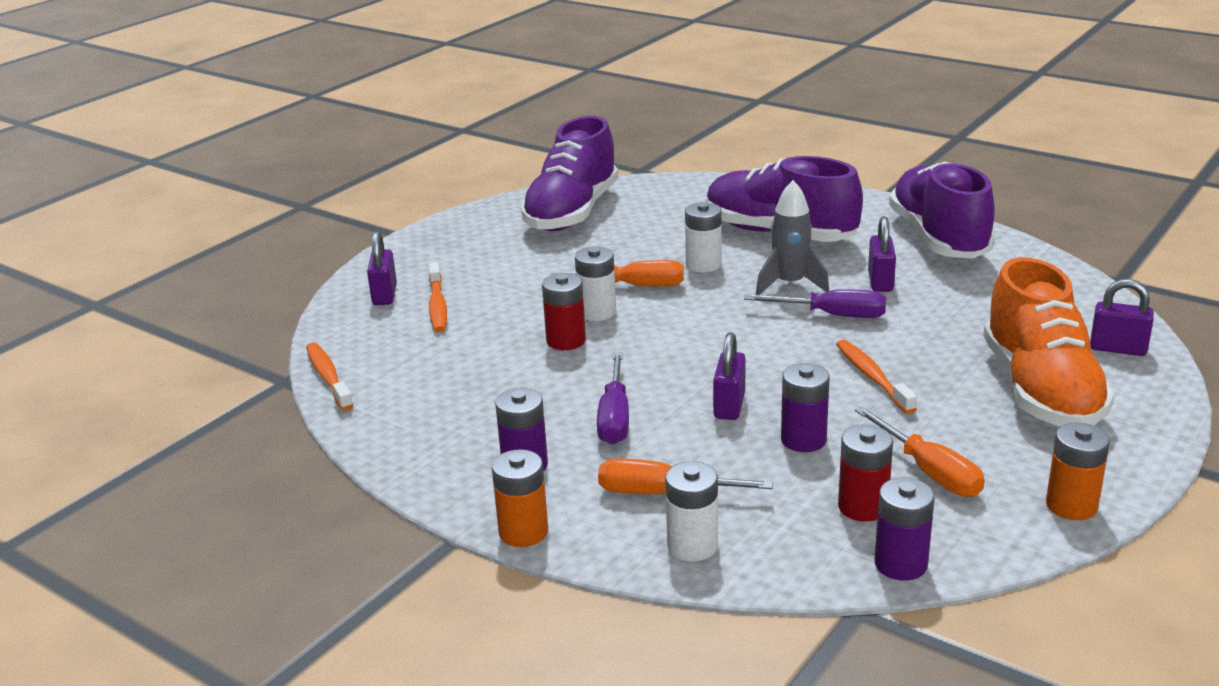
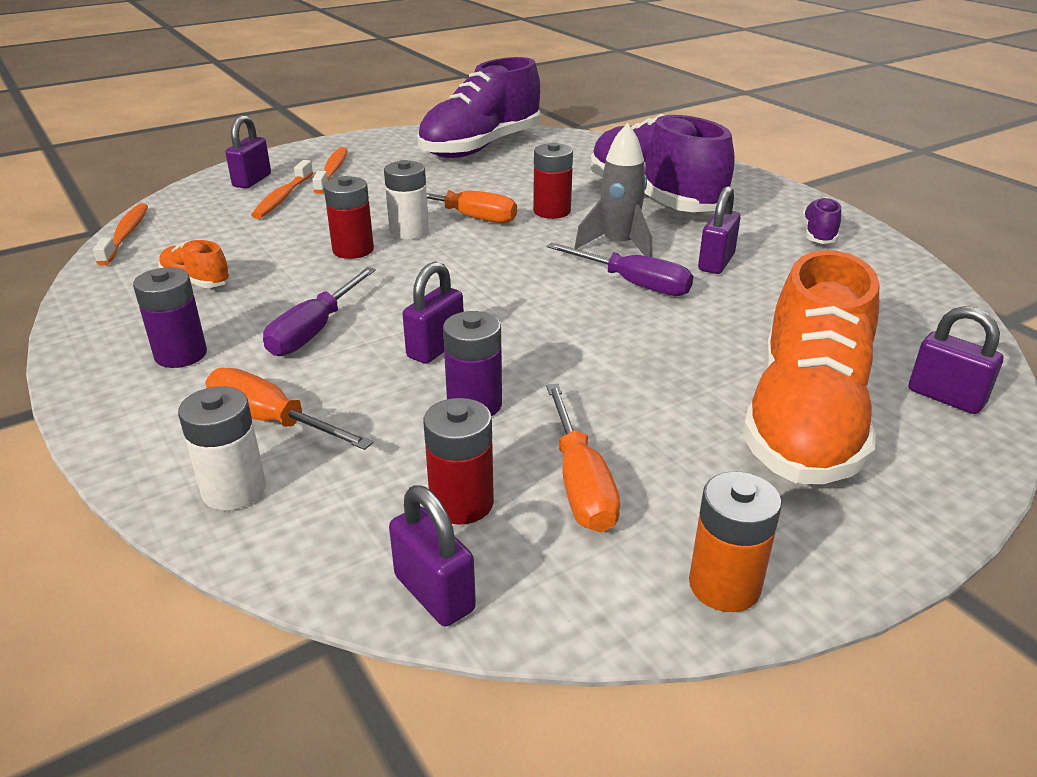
camera: 20 degrees right, 5 degrees up
orange battery [492,449,548,547] -> none
white battery [685,202,722,272] -> red battery [533,142,573,219]
orange toothbrush [836,340,917,414] -> orange toothbrush moved to [312,147,348,194]
purple battery [874,477,935,581] -> purple padlock [389,485,476,627]
purple shoe [889,162,995,259] -> purple shoe [802,197,841,244], size x0.43
none -> orange shoe [158,240,230,288]

